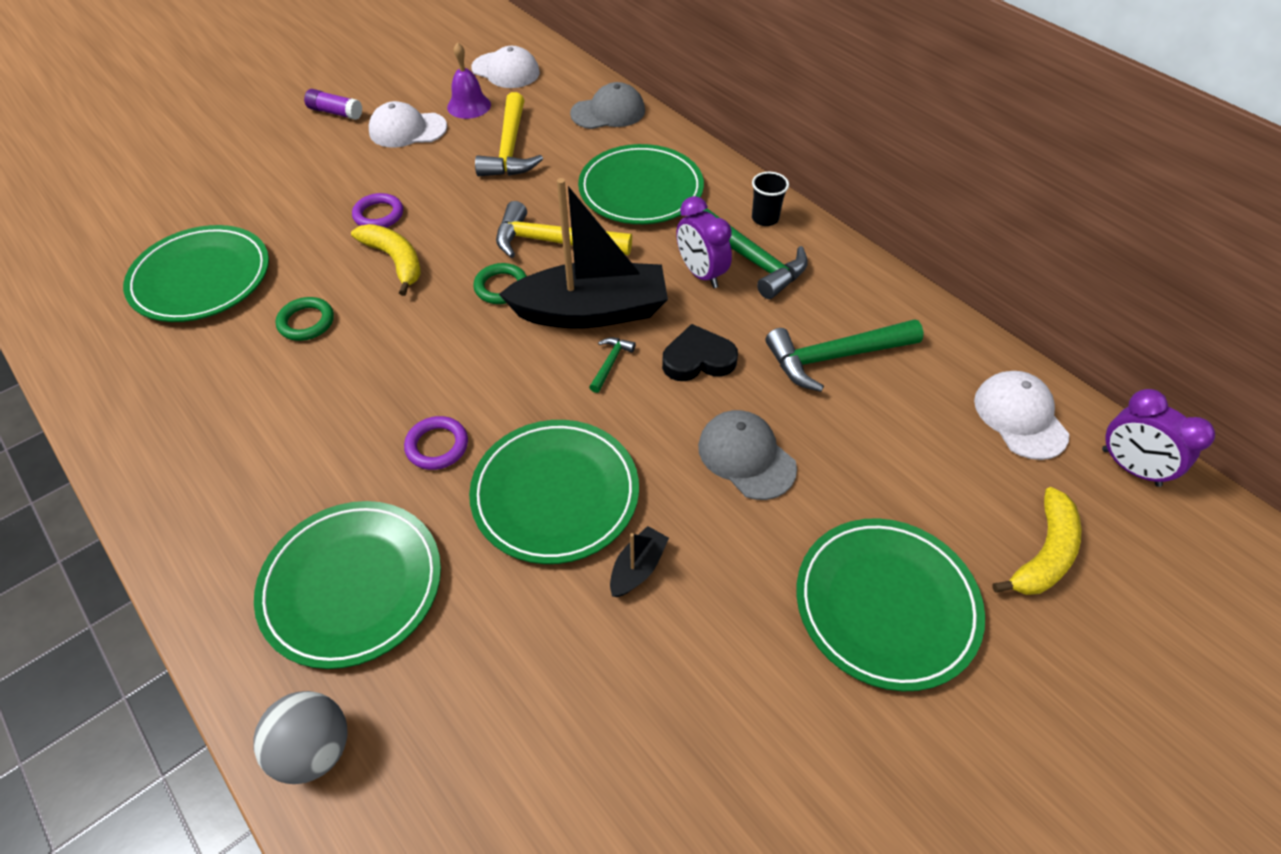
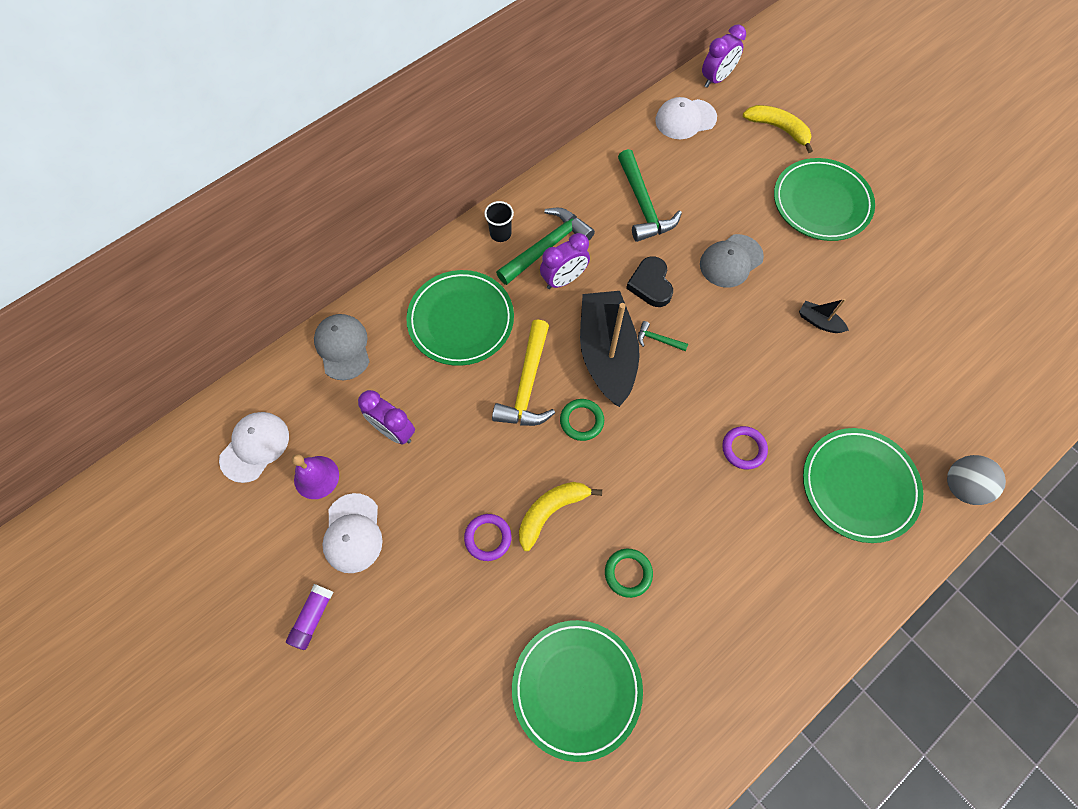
camera: 90 degrees left, 15 degrees up
green plate [469,420,639,564] -> none
yellow hammer [475,92,543,176] -> purple clock [358,390,415,444]

